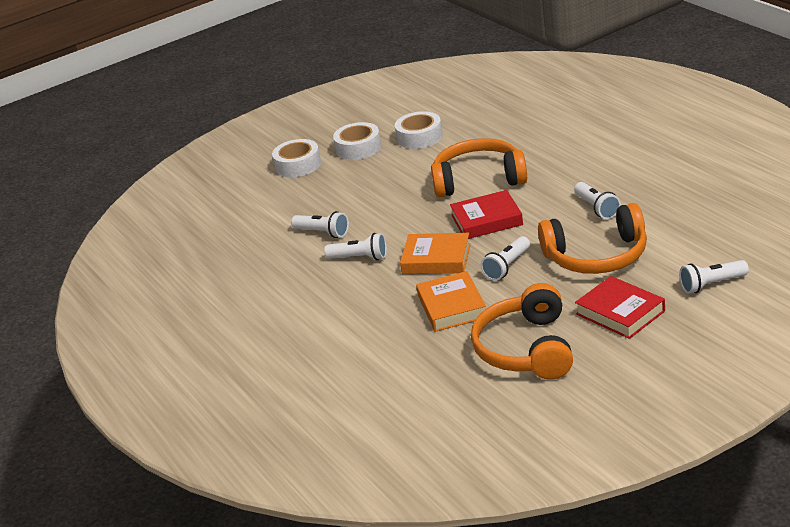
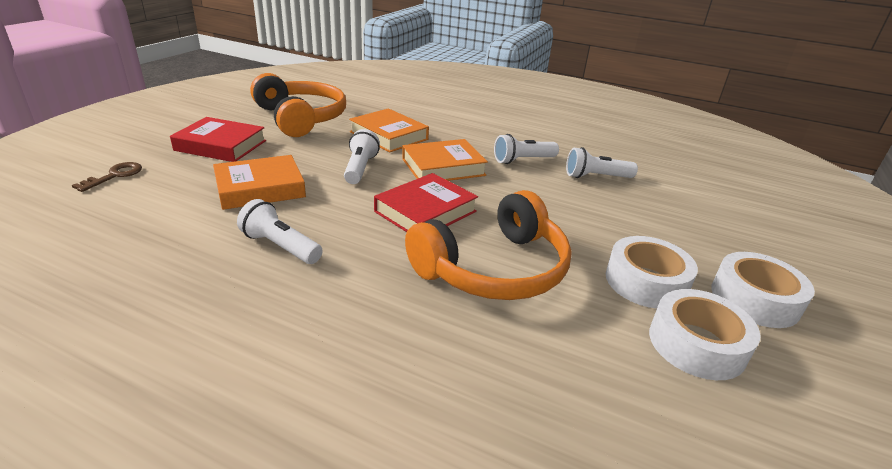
camera: 140 degrees right, 0 degrees up
white tape [272,139,321,177] -> white tape moved to [606,236,698,309]
orange headphones [538,203,647,274] -> orange book [213,155,306,210]
white flashlight [679,260,749,294] -> brown key [72,162,142,192]

